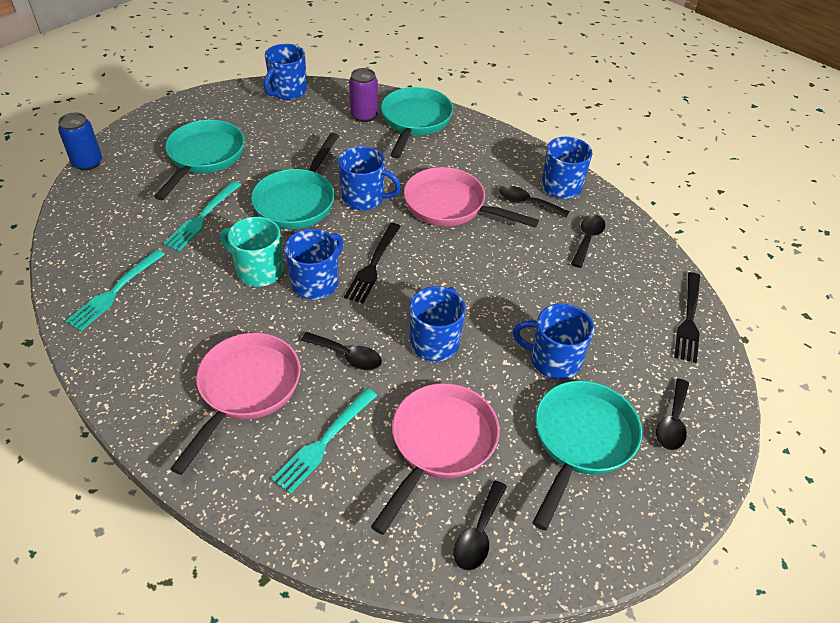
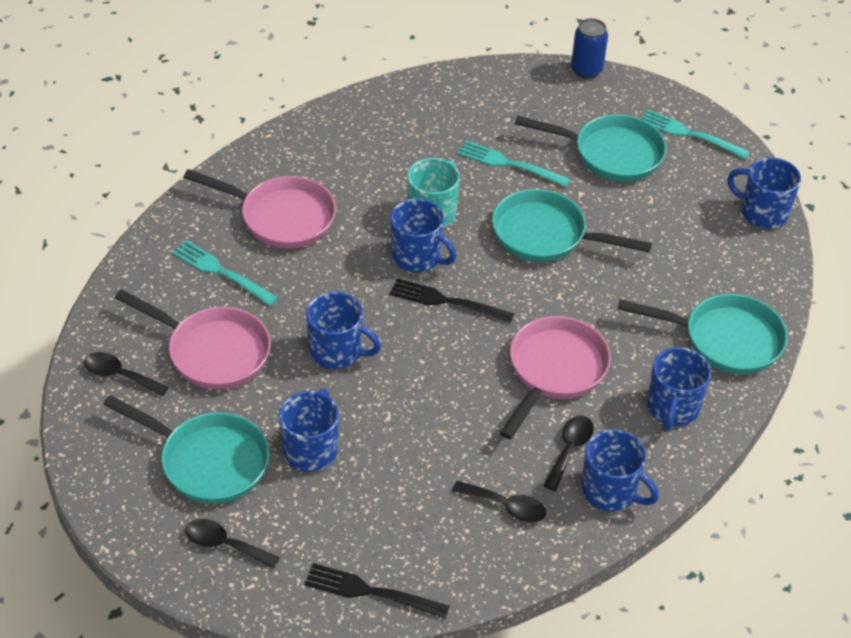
camera: 90 degrees right, 0 degrees up
turquoise fork [65,249,165,331] -> turquoise fork moved to [642,110,750,159]
black spoon [301,332,382,370] -> none
blue mug [338,146,401,210] -> blue mug moved to [647,347,711,431]
purple can [349,68,378,122] -> none

